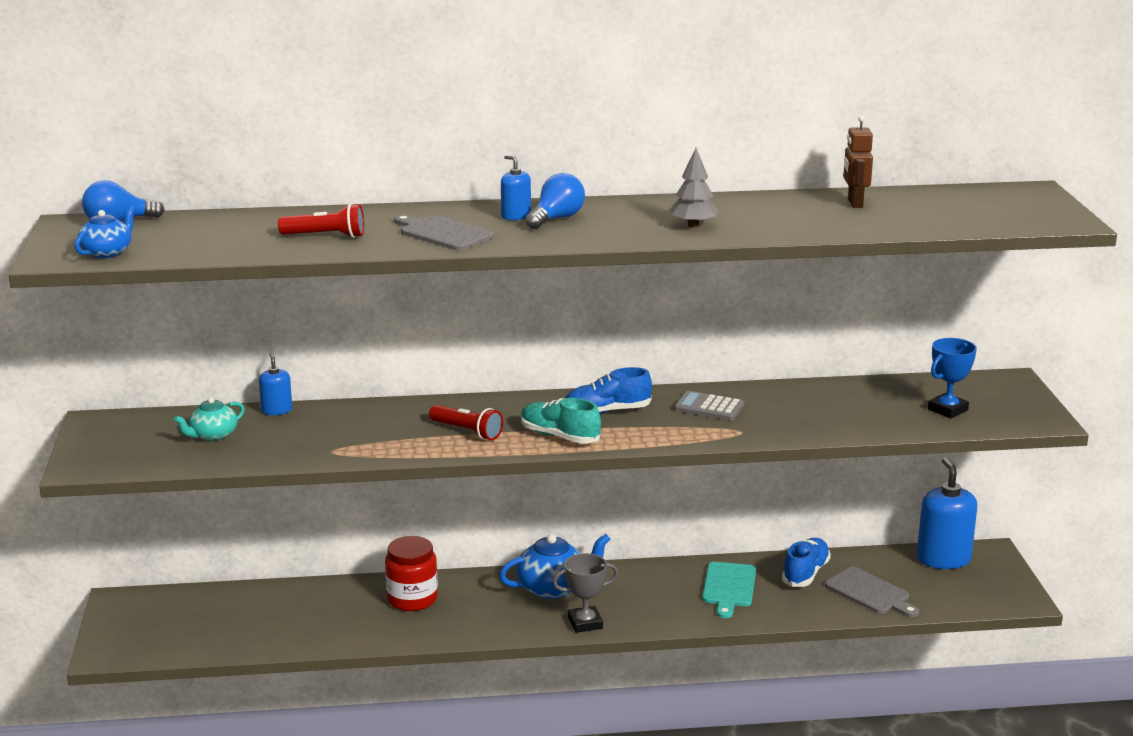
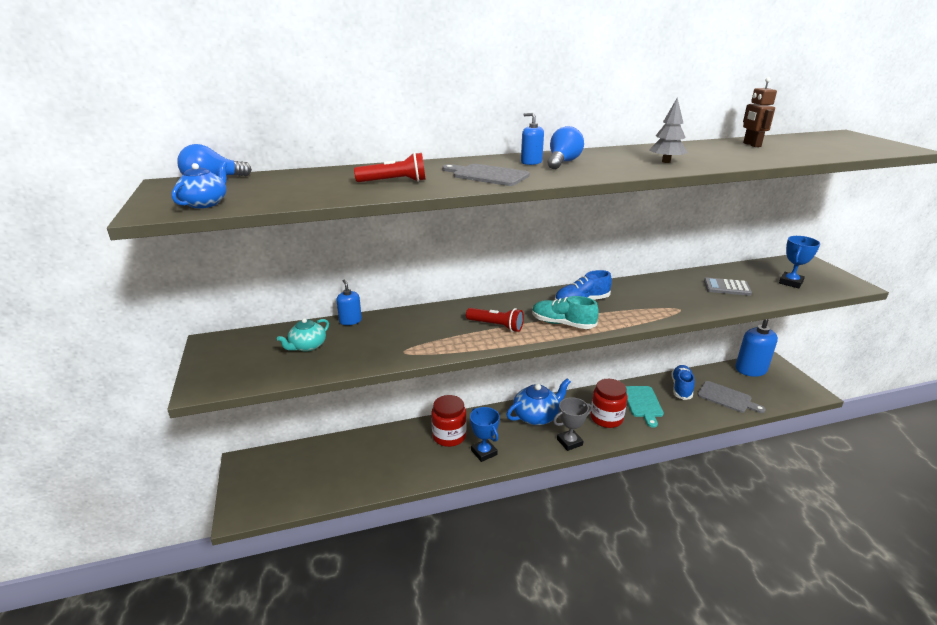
camera: 10 degrees left, 5 degrees up
grey calculator [674,391,744,421] -> grey calculator moved to [704,277,752,296]
none -> blue trophy [470,407,500,462]
none -> red jar [590,379,628,428]

